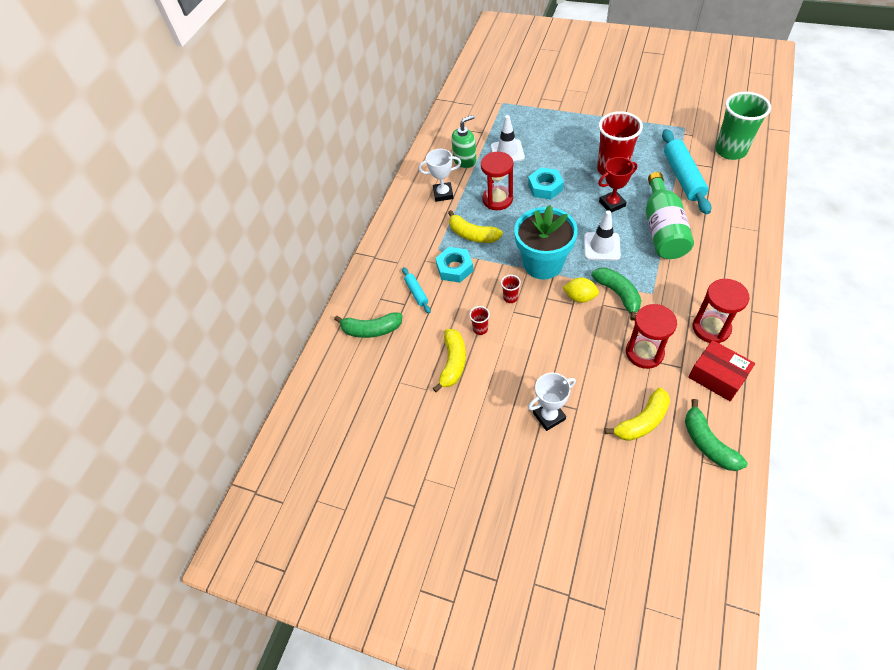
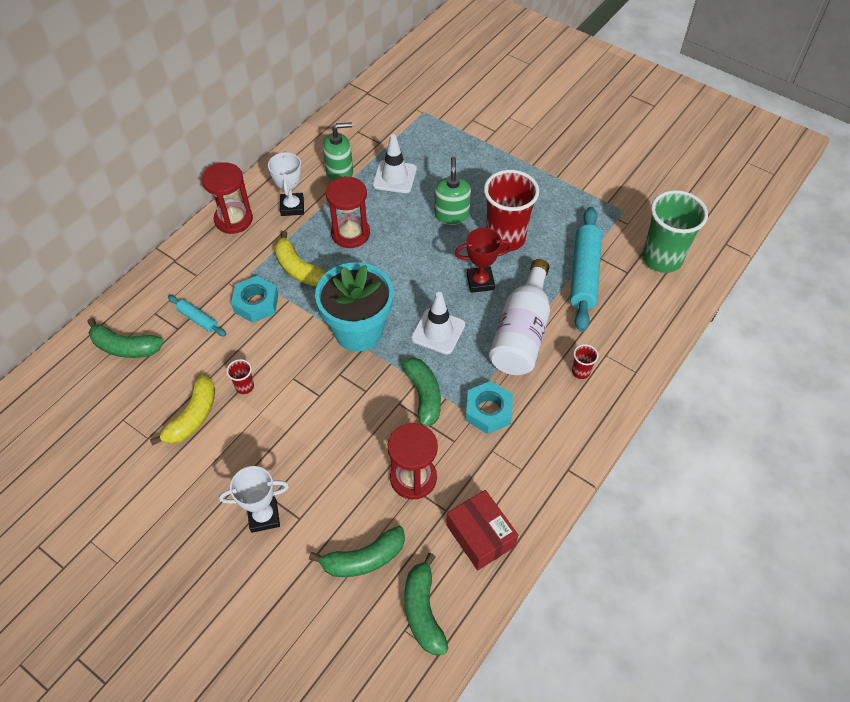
camera: 10 degrees right, 0 degrees up
turquoise rolling pin [402,267,431,314] -> turquoise rolling pin turned 45 degrees counterclockwise [168,295,226,336]
white trophy [419,149,461,202] -> white trophy turned 75 degrees clockwise [268,151,304,216]
red cup [501,275,521,303] -> red cup moved to [572,344,598,379]
turquoise nut [528,168,564,200] -> turquoise nut moved to [466,381,513,434]
yellow lemon [563,278,599,303] -> none
yellow banana [604,388,670,441] -> green banana [309,526,405,577]
green bottle [646,172,694,259] -> white bottle [489,259,550,375]
red hourglass [693,279,750,343] -> red hourglass moved to [202,162,253,234]
none -> green soap dispenser [434,157,471,225]

